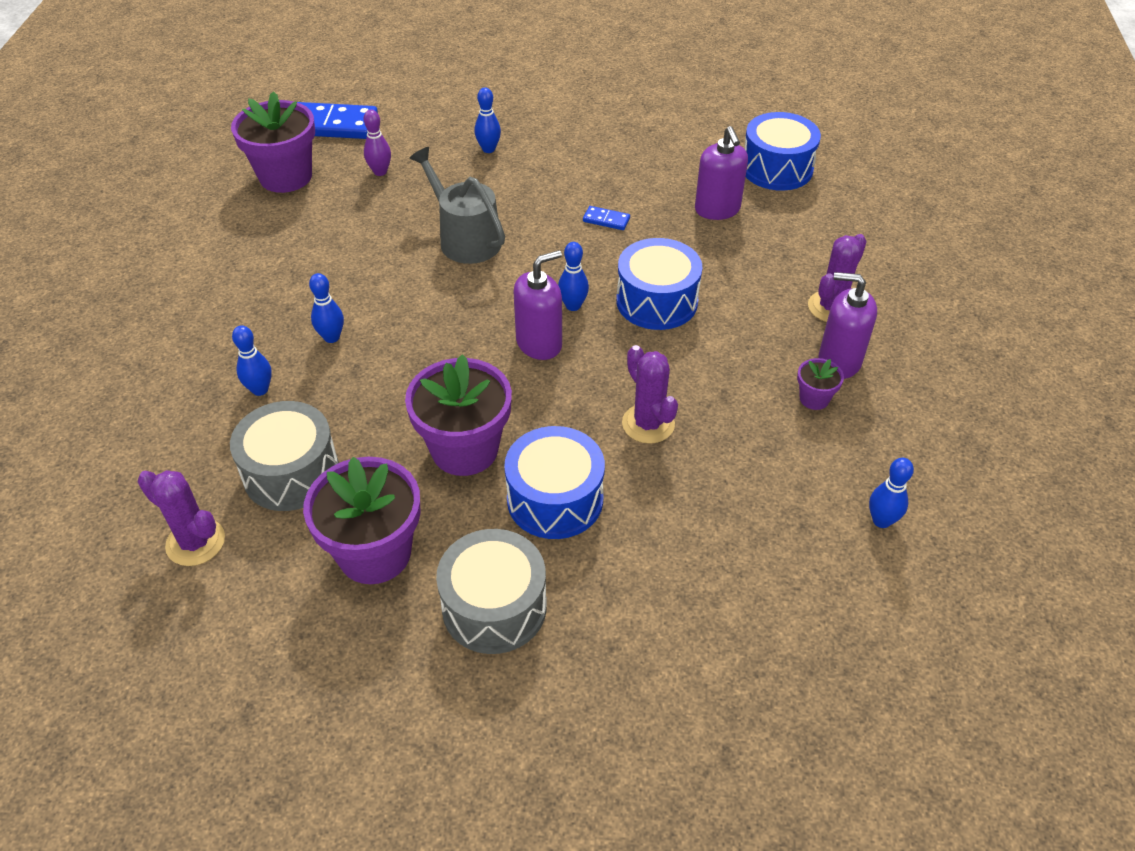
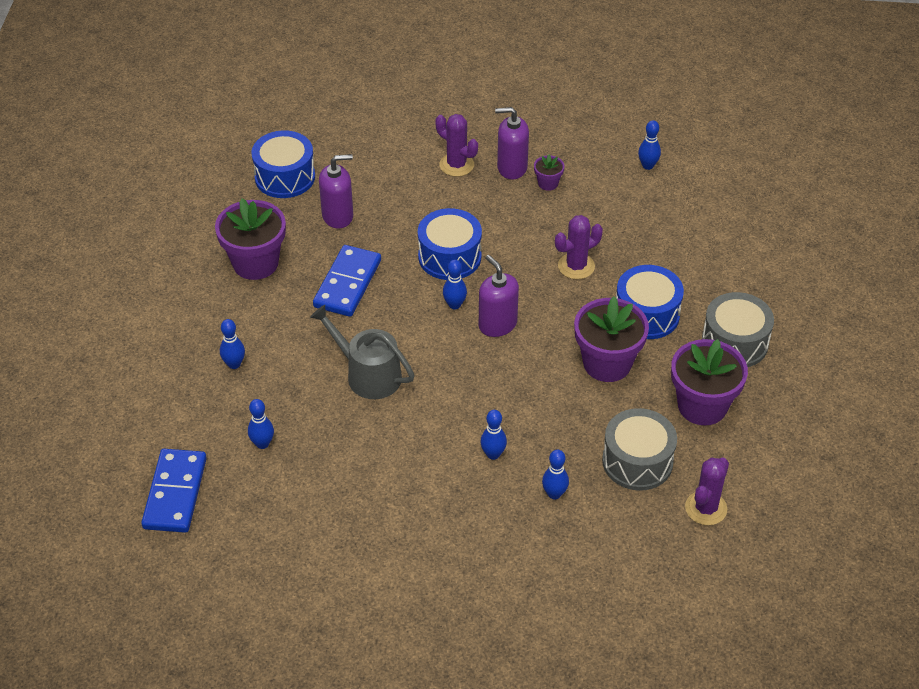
camera: 90 degrees left, 0 degrees up
purple flower pot [231,91,315,193] -> purple flower pot moved to [215,198,286,280]
purple bowling pin [364,110,391,176] -> blue bowling pin [248,399,274,449]
grey watering can [410,147,505,264] -> grey watering can turned 75 degrees clockwise [310,305,414,399]
blue domino [583,206,630,230] -> blue domino [313,245,381,317], size x2.25
purple soap dispenser [818,272,877,379] -> purple soap dispenser turned 75 degrees clockwise [495,107,529,179]

